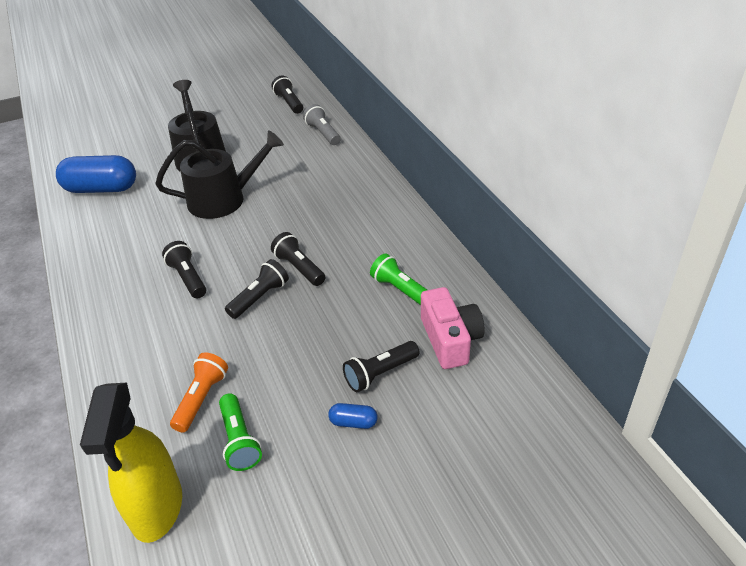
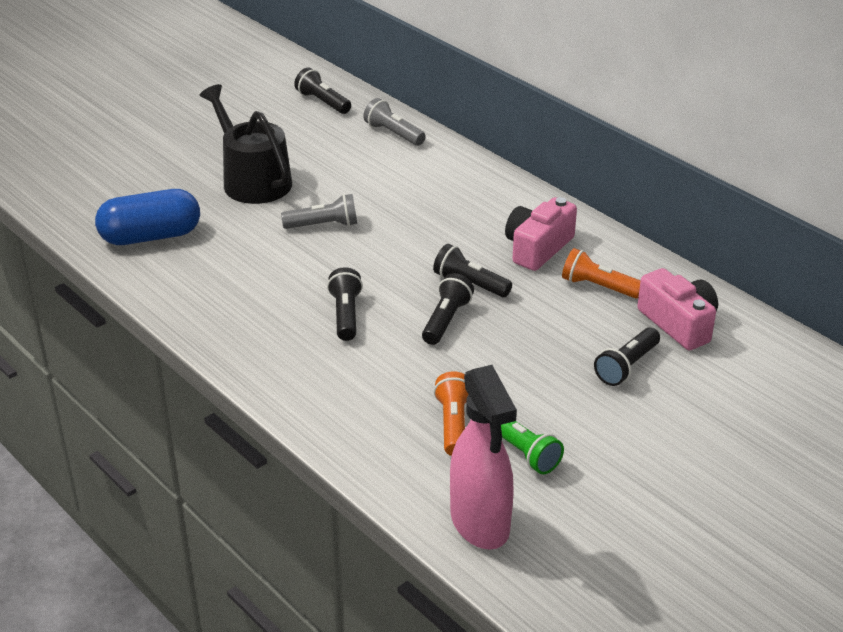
camera: 20 degrees left, 5 degrees down
yellow spray bottle [80,383,182,543] -> pink spray bottle [450,365,517,550]
black watering can [155,130,284,219] -> grey flashlight [281,194,357,229]
black flashlight [162,241,206,298] -> black flashlight turned 45 degrees clockwise [327,267,363,341]
blue capsule [328,403,377,429] -> none
green flashlight [370,253,427,305] -> orange flashlight [562,248,641,299]
none -> pink camera [505,197,577,271]

